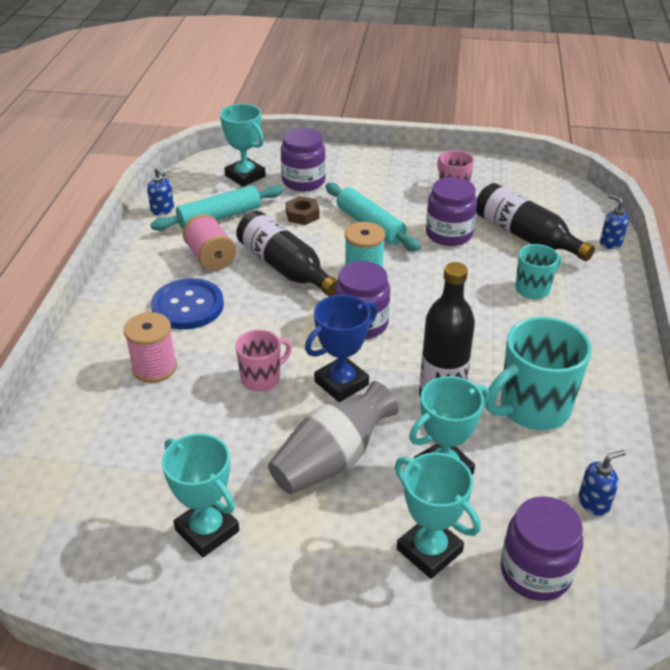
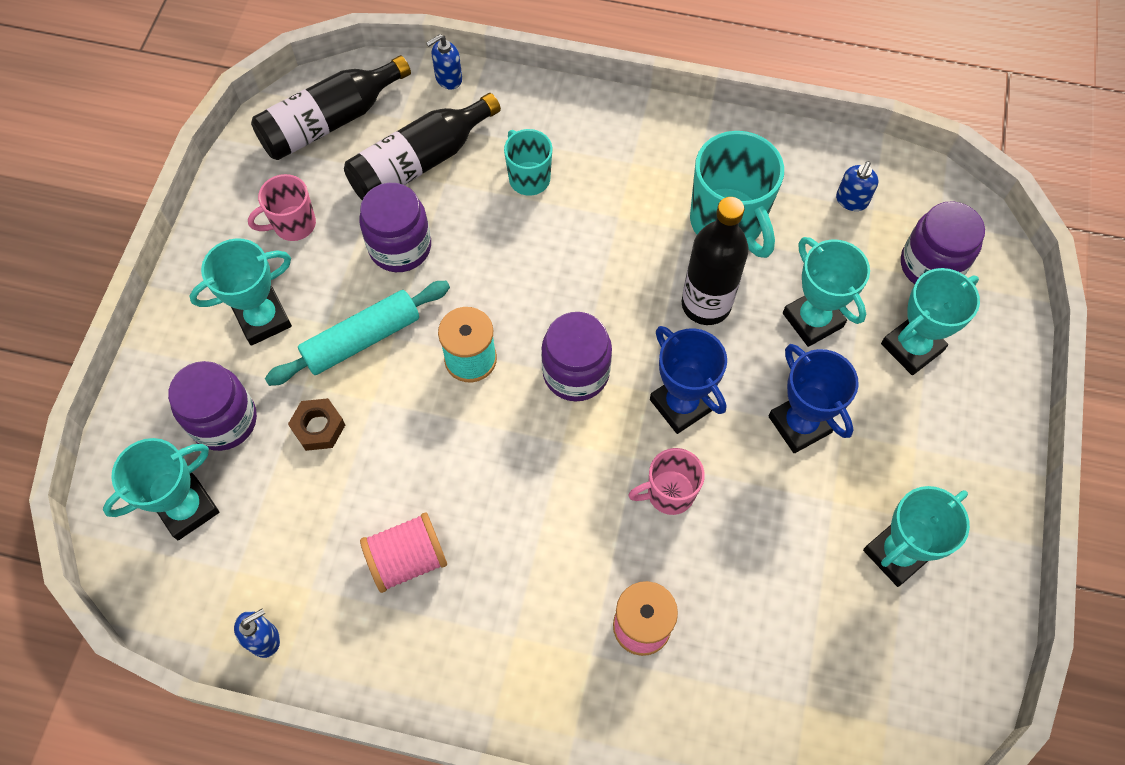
camera: 85 degrees left, 25 degrees up
turquoise rolling pin [150,185,283,231] -> none
blue button [151,278,224,330] -> none
pink mug [235,329,292,392] -> pink mug turned 75 degrees counterclockwise [628,448,705,515]
black bottle [236,211,337,296] -> black bottle moved to [251,55,411,160]
grey vase [268,381,399,494] -> blue trophy [769,344,859,453]
blue soap dispenser [579,450,626,516] -> blue soap dispenser turned 135 degrees counterclockwise [836,161,879,211]
none -> turquoise trophy [189,238,292,346]

